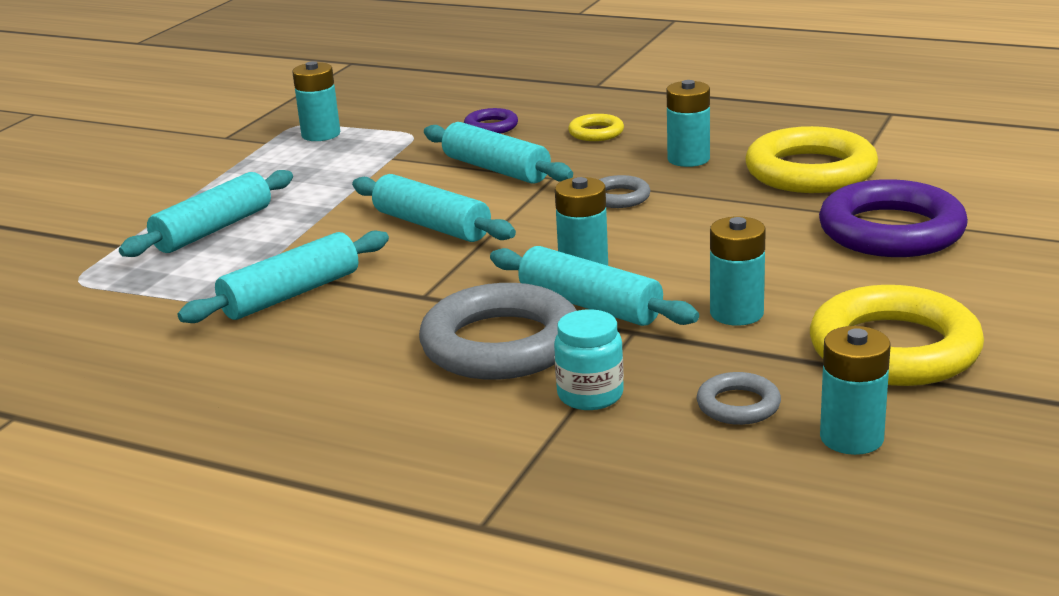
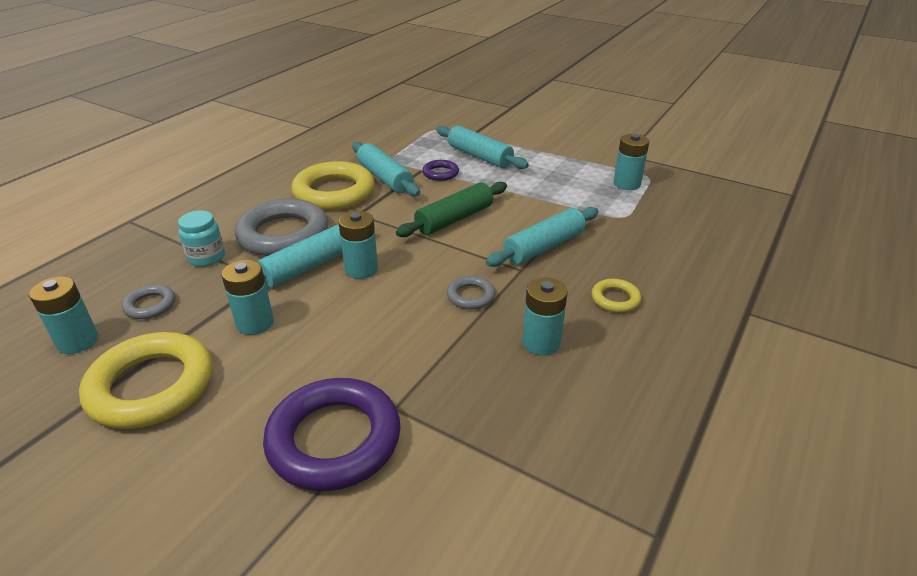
camera: 95 degrees right, 10 degrees up
turquoise rolling pin [352,174,516,242] -> green rolling pin [396,182,507,237]
purple ring [464,108,518,134] -> purple ring moved to [422,160,459,181]
yellow ring [745,126,878,193] -> yellow ring moved to [291,161,375,210]

